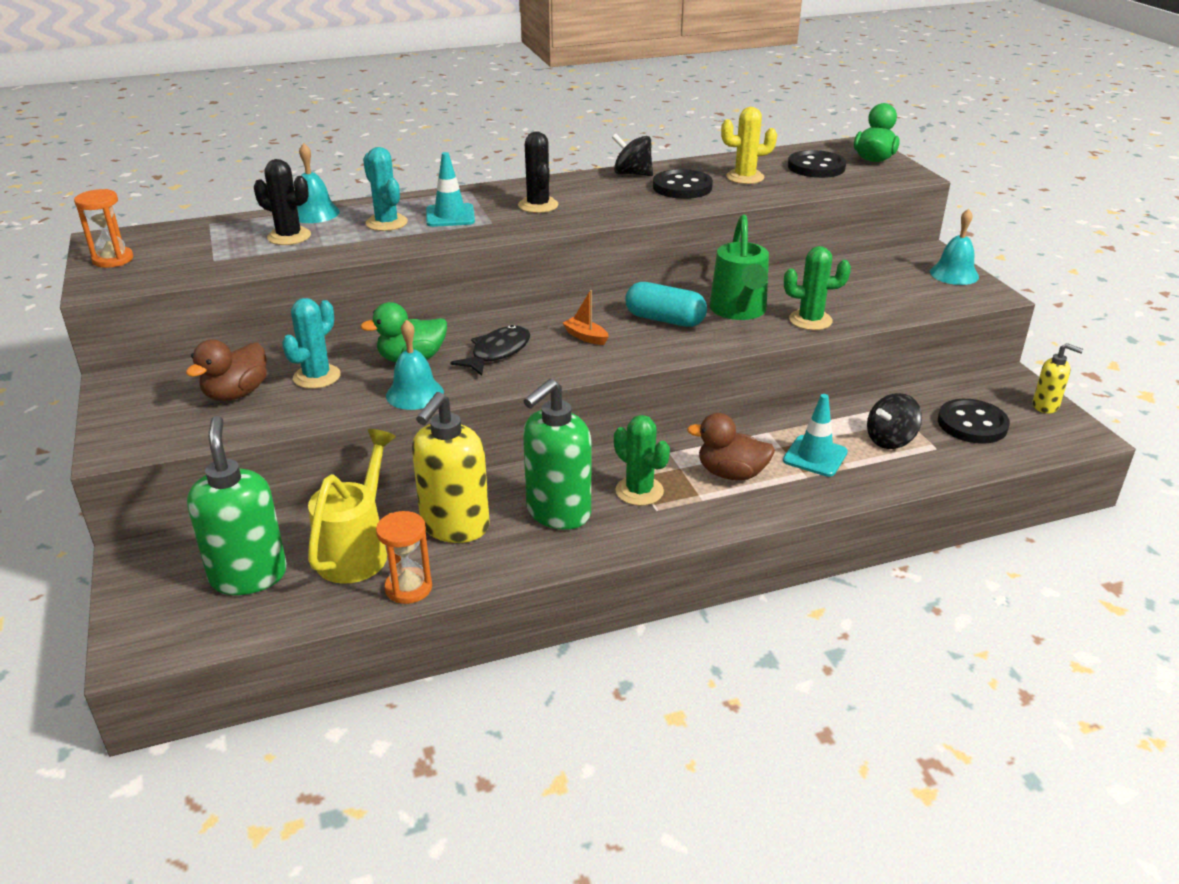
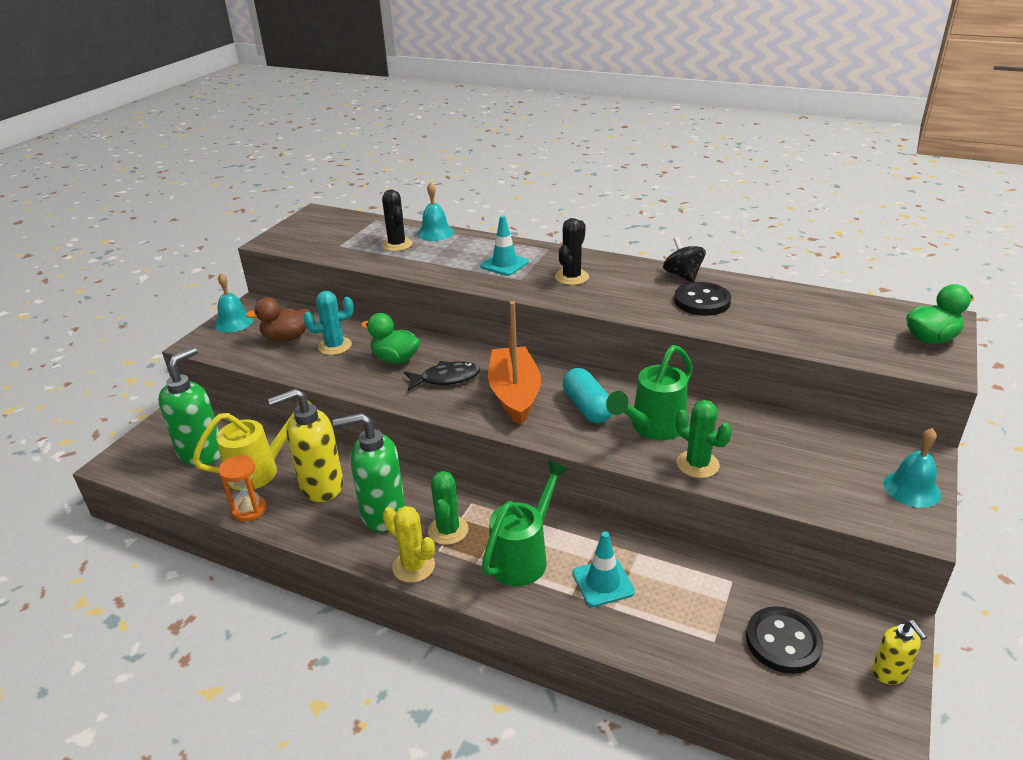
camera: 45 degrees right, 0 degrees up
orange hourglass [74,189,133,268] -> none
turquoise cactus [363,147,408,231] -> none
turquoise bell [386,319,444,410] -> turquoise bell moved to [214,273,254,333]
orange boat [563,290,609,345] -> orange boat [488,301,541,425], size x2.48
brown duck [687,413,775,480] -> green watering can [481,460,569,586]
yellow cactus [721,107,777,184] -> yellow cactus moved to [383,506,435,583]
black button [788,150,846,178] -> none
black spinning top [867,393,922,449] -> none

